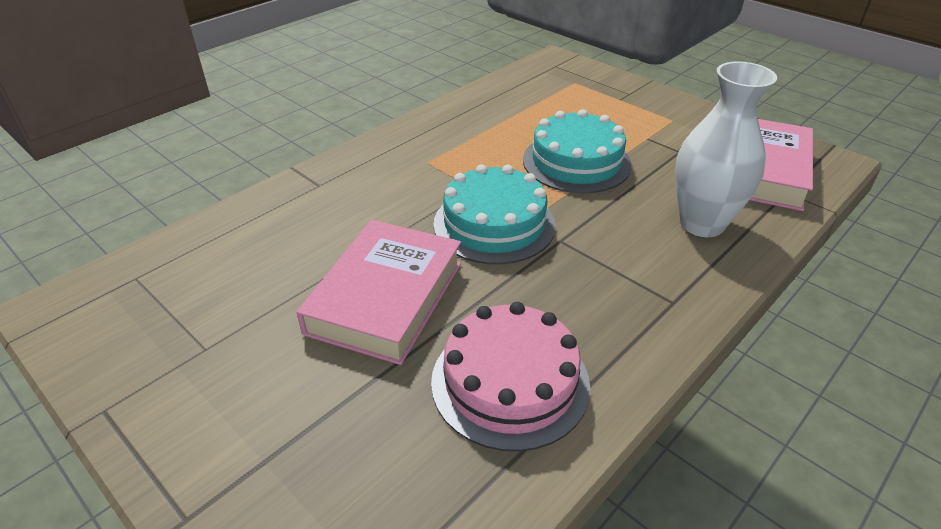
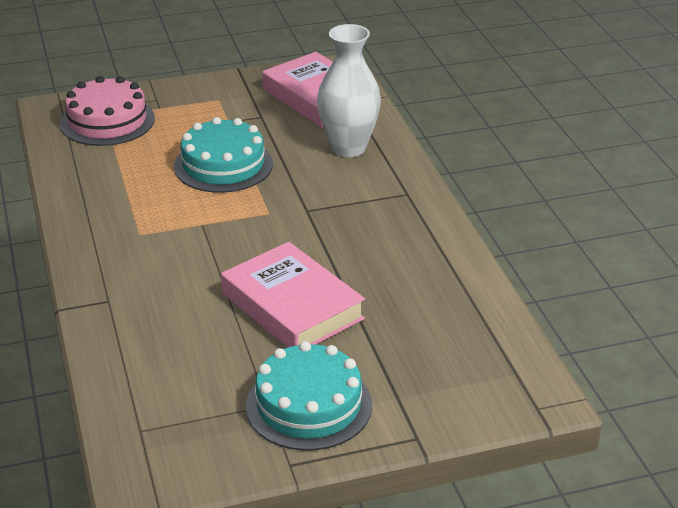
camera: 60 degrees left, 5 degrees down
pink cake [431,302,590,452] -> pink cake moved to [60,76,155,146]
turquoise cake [433,164,556,264] -> turquoise cake moved to [246,341,372,451]

